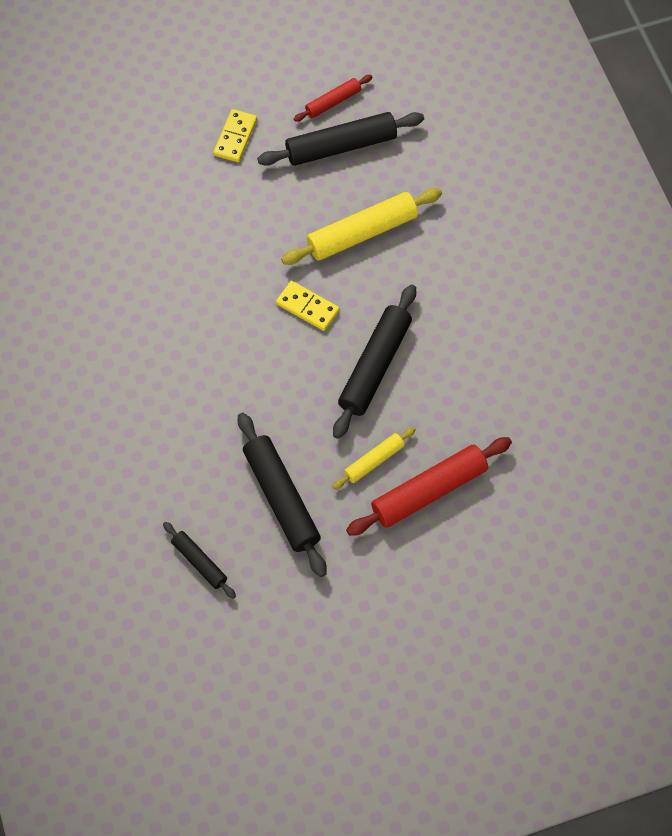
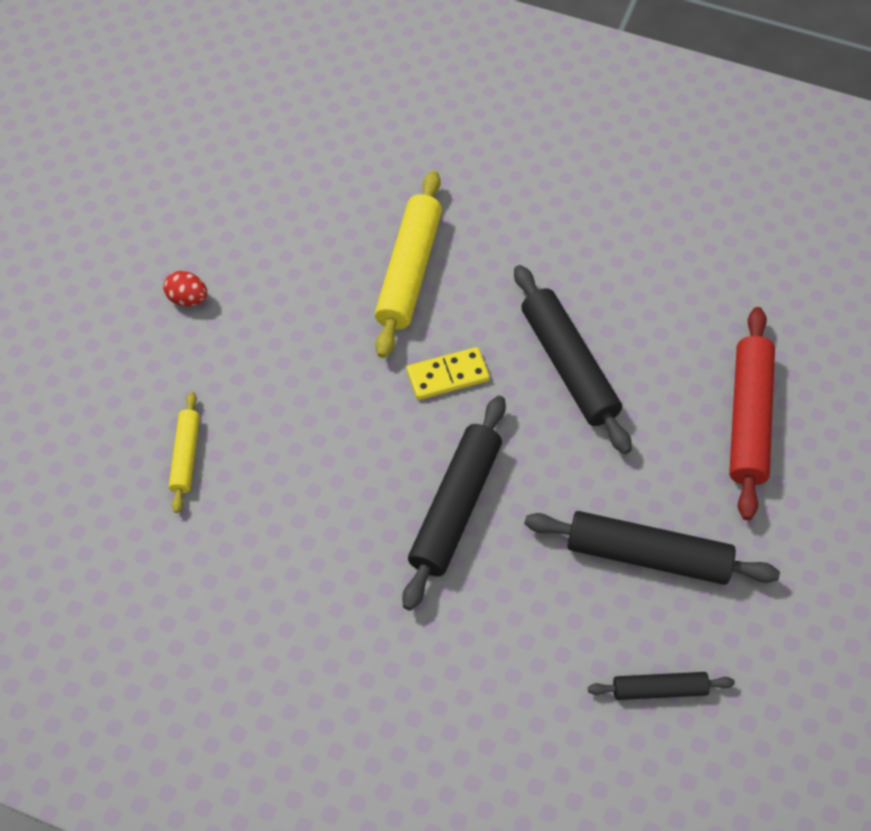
camera: 50 degrees left, 5 degrees down
yellow domino [213,109,257,162] -> red egg [163,271,207,306]
black rolling pin [257,112,424,166] -> black rolling pin moved to [402,395,506,611]
red rolling pin [294,75,373,122] -> none
yellow rolling pin [332,427,416,490] -> yellow rolling pin moved to [169,392,200,513]

